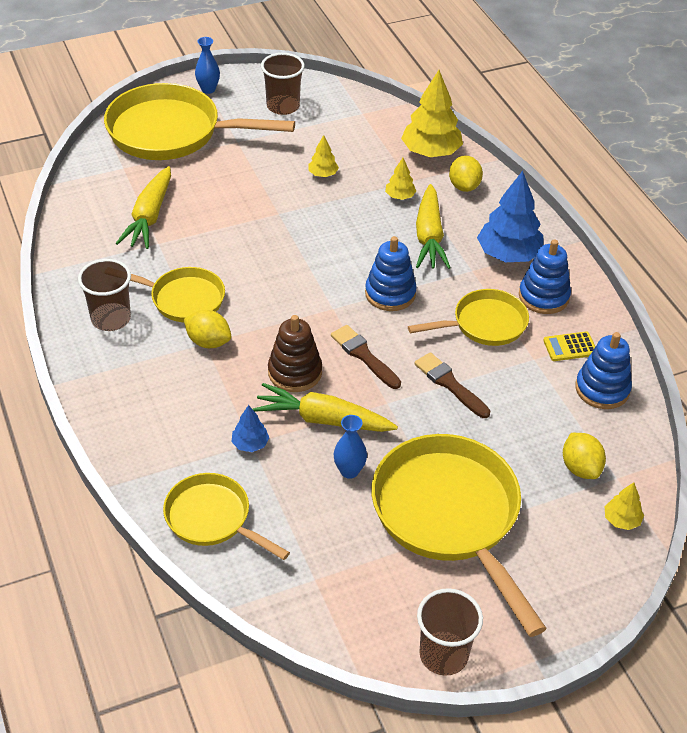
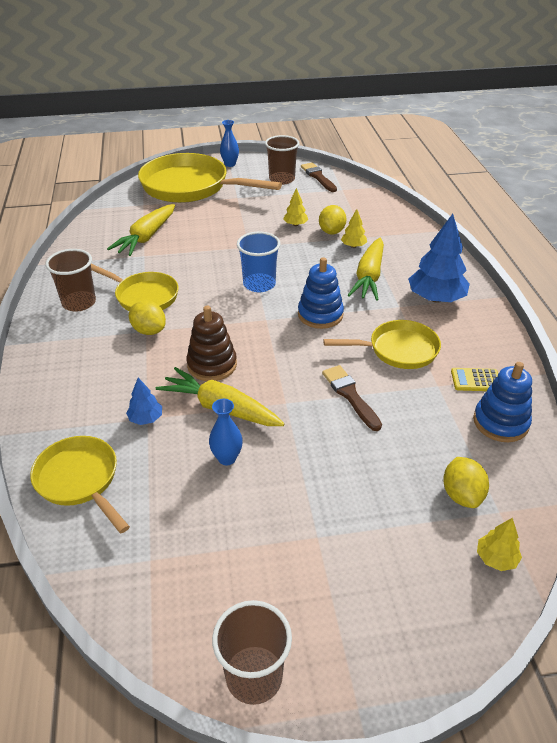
camera: 15 degrees right, 5 degrees down
brown brush [331,325,401,389] -> brown brush moved to [301,162,337,192]
yellow pan [371,434,547,637] -> none
yellow tree [401,70,463,157] -> none
yellow lemon [449,156,483,192] -> yellow lemon moved to [319,205,347,235]
blue stacking toy [519,239,571,314] -> none
none -> blue cup [237,232,280,292]

